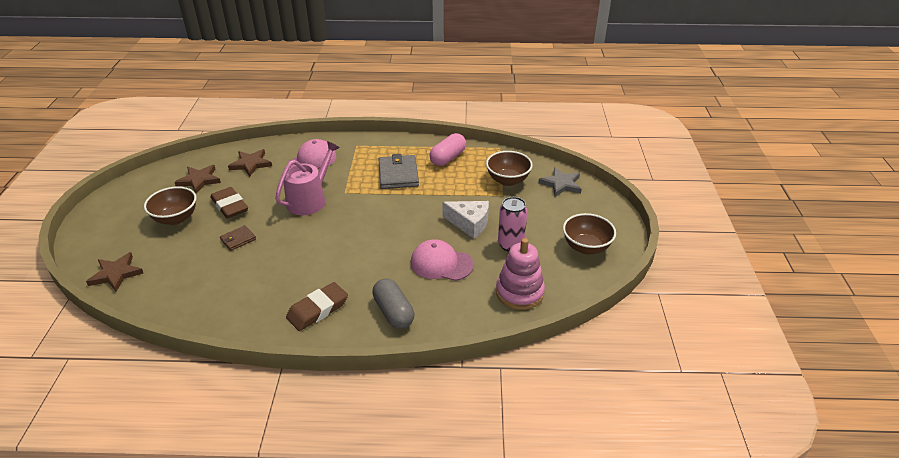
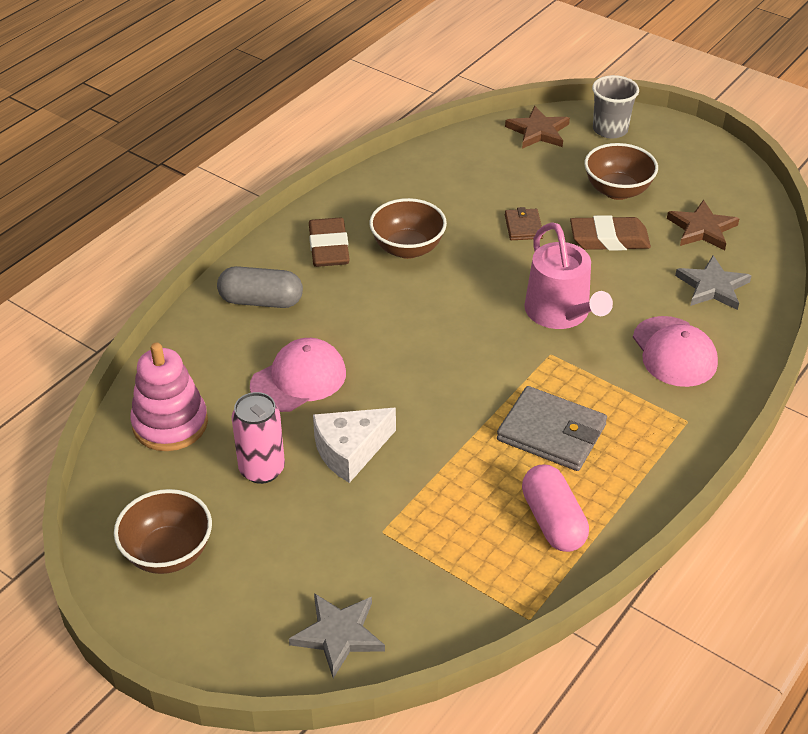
camera: 125 degrees right, 5 degrees up
brown star [228,149,272,177] -> grey star [675,255,752,310]
brown bowl [486,151,533,186] -> brown bowl moved to [369,198,447,259]
none -> grey cup [592,75,639,139]

